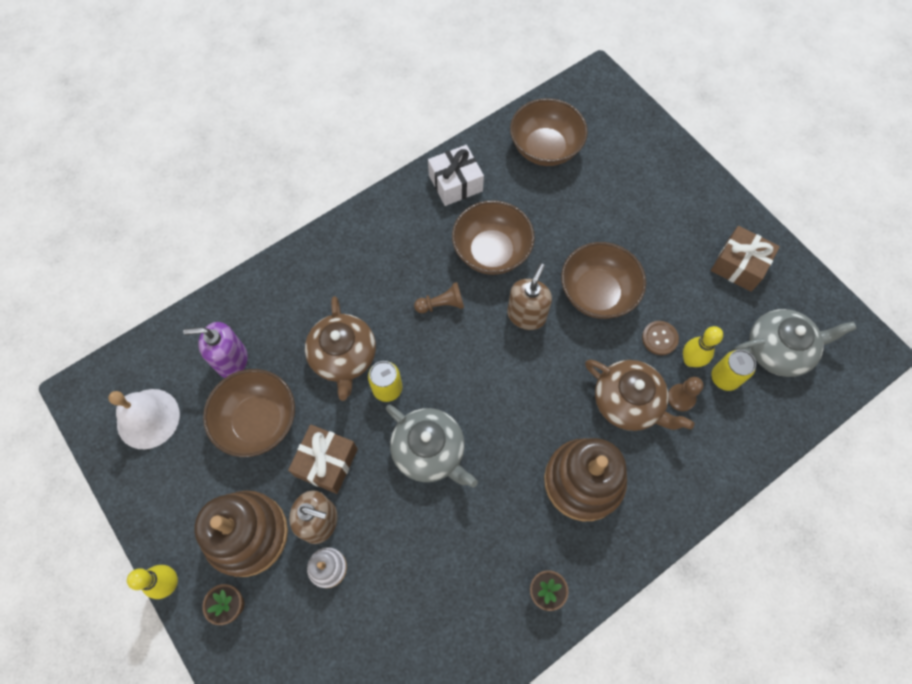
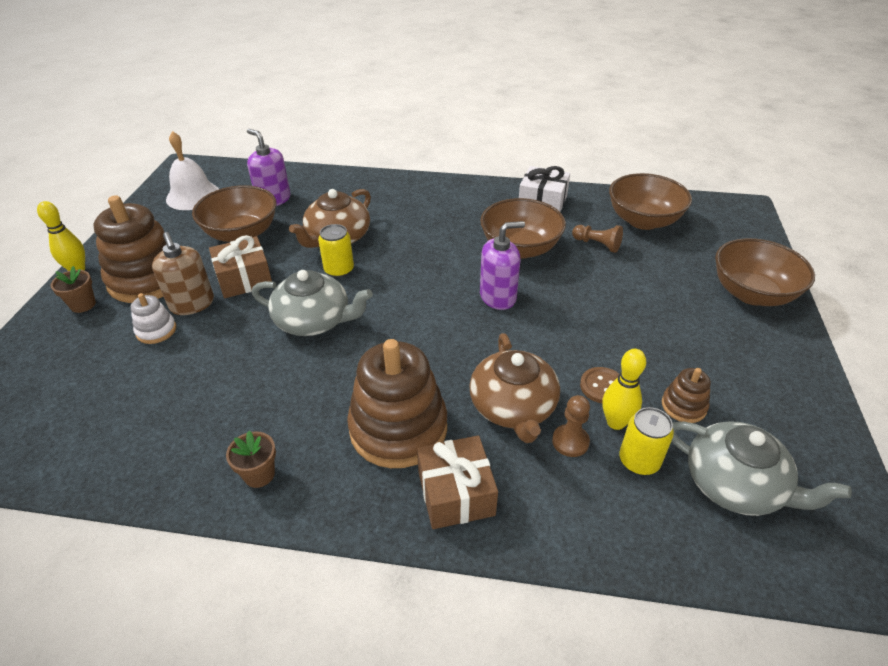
camera: 45 degrees right, 25 degrees down
grey teapot [386,405,478,488] -> grey teapot turned 75 degrees counterclockwise [252,270,373,336]
brown pawn [414,282,464,313] -> brown pawn moved to [572,225,623,253]
brown soap dispenser [507,263,552,330] -> purple soap dispenser [480,221,525,310]
brown bowl [561,242,646,319] -> brown bowl moved to [715,238,815,306]
brown gift [711,226,780,292] -> brown gift moved to [417,435,498,529]
none -> brown stacking toy [662,368,711,423]

